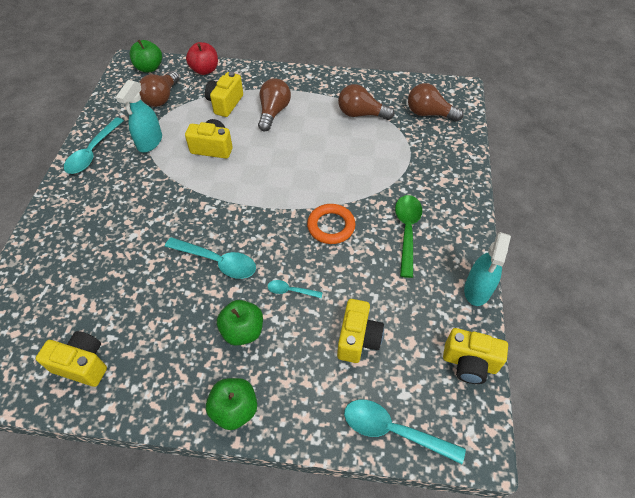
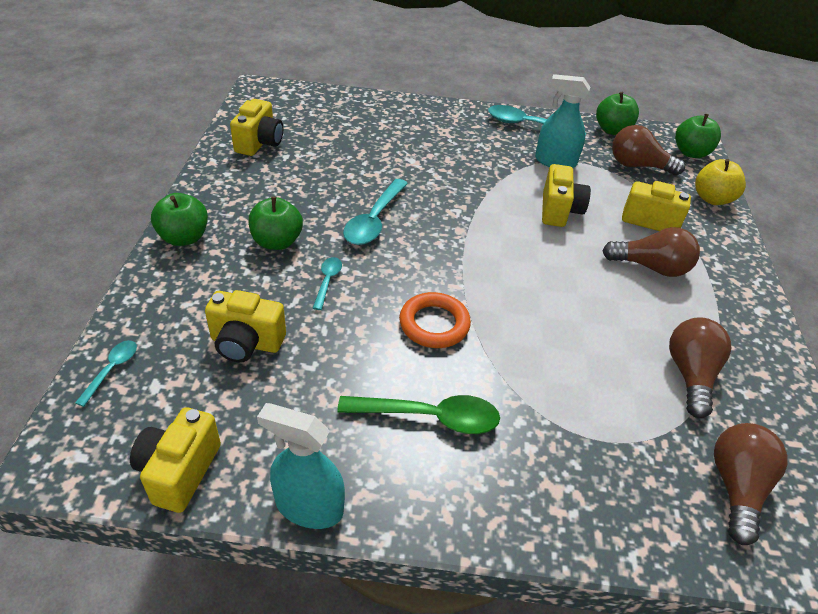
camera: 85 degrees right, 10 degrees down
red apple [186,42,218,75] -> yellow apple [695,159,746,205]
turquoise spoon [344,400,466,464] -> turquoise spoon [75,340,137,407], size x0.53
none -> green apple [596,92,639,135]

